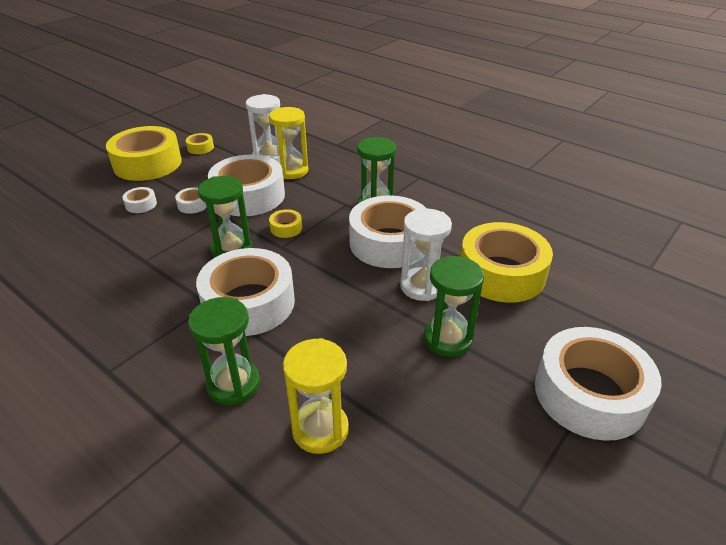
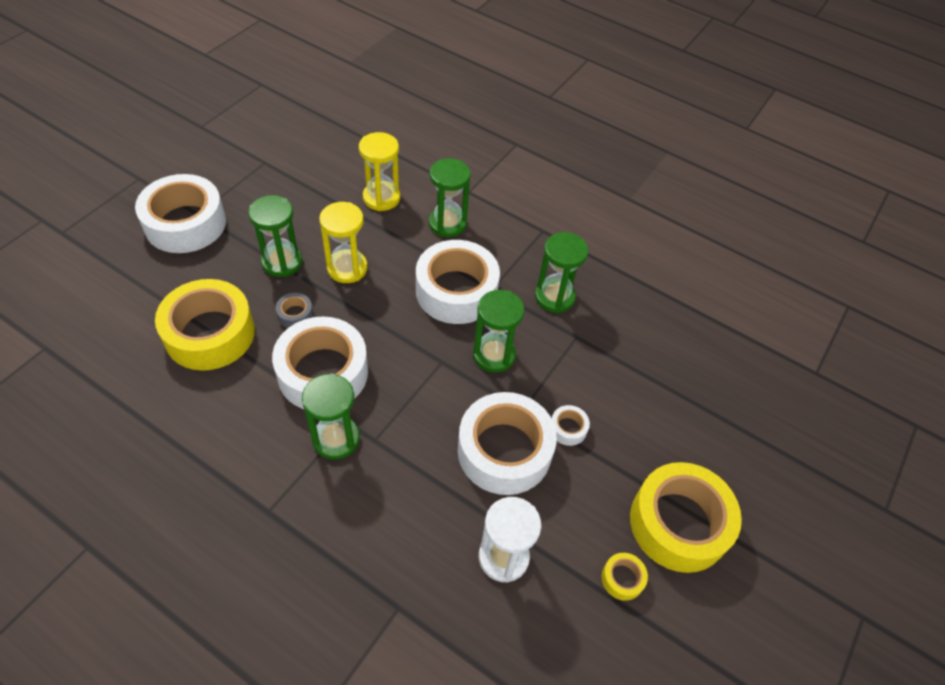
camera: 170 degrees right, 15 degrees up
white tape [122,187,157,213] -> none
yellow hourglass [269,107,309,179] -> yellow hourglass moved to [319,202,368,283]
yellow tape [269,209,302,238] -> none
white hourglass [400,208,452,301] -> grey tape [276,293,313,328]
none -> green hourglass [535,232,588,313]

